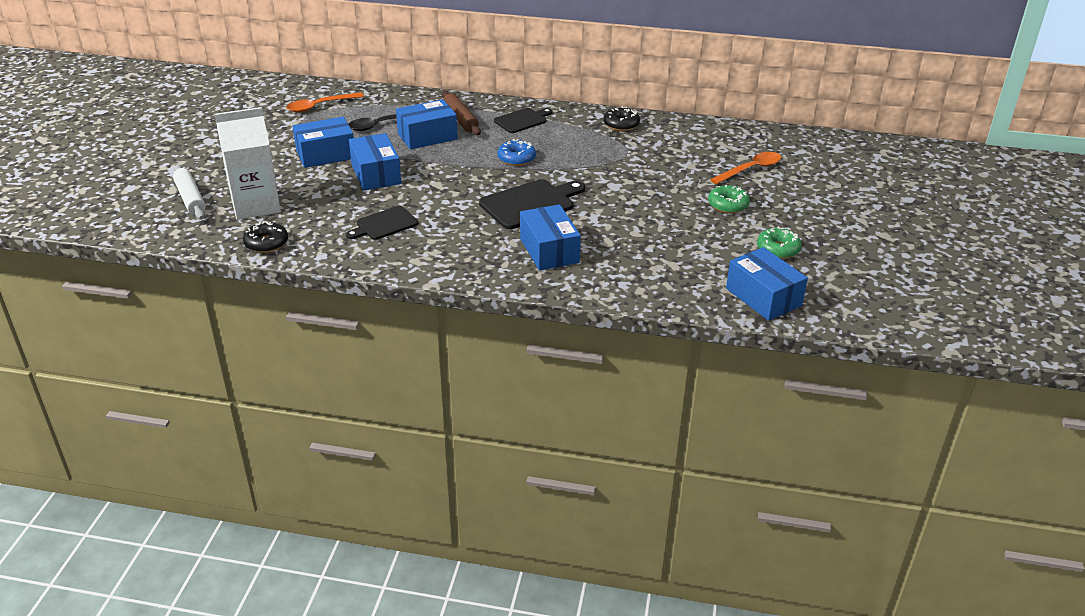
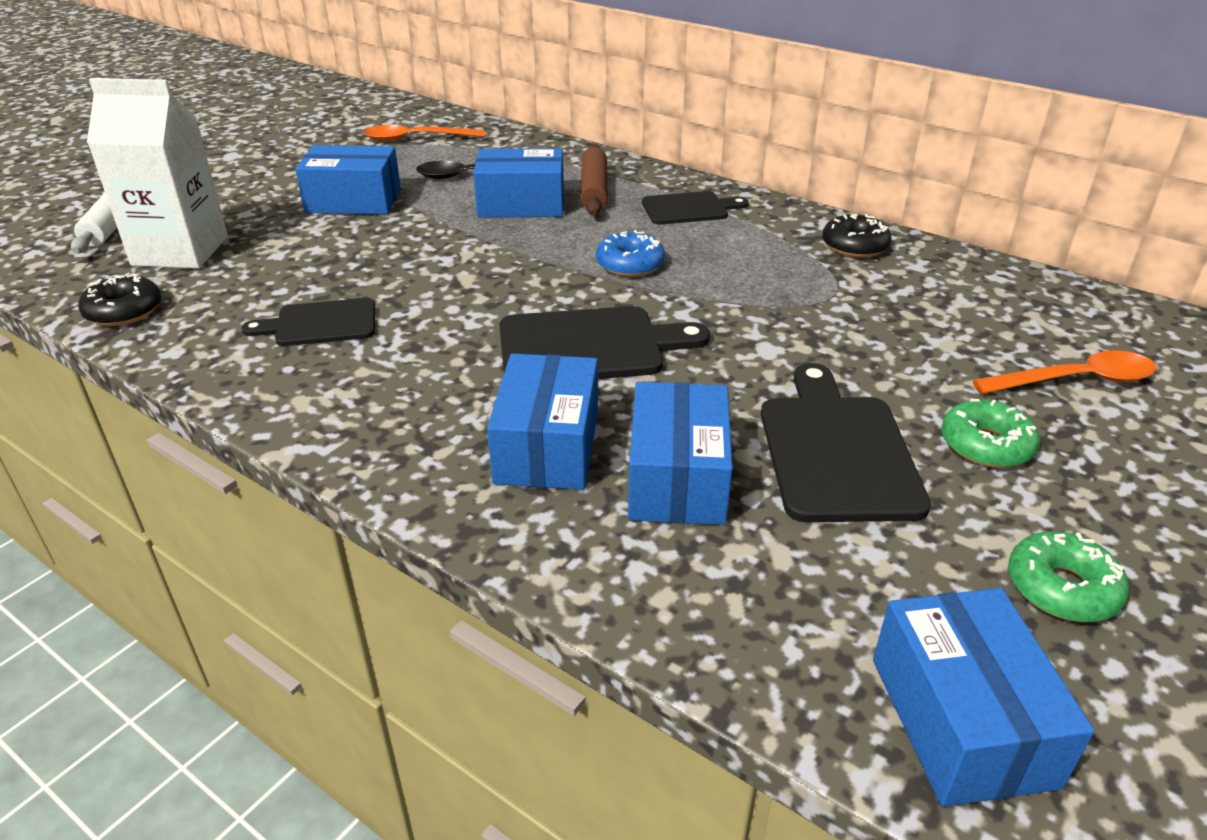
camera: 25 degrees right, 0 degrees up
blue box [349,133,401,190] -> blue box moved to [628,382,733,525]
none -> black cutting board [761,363,931,522]

